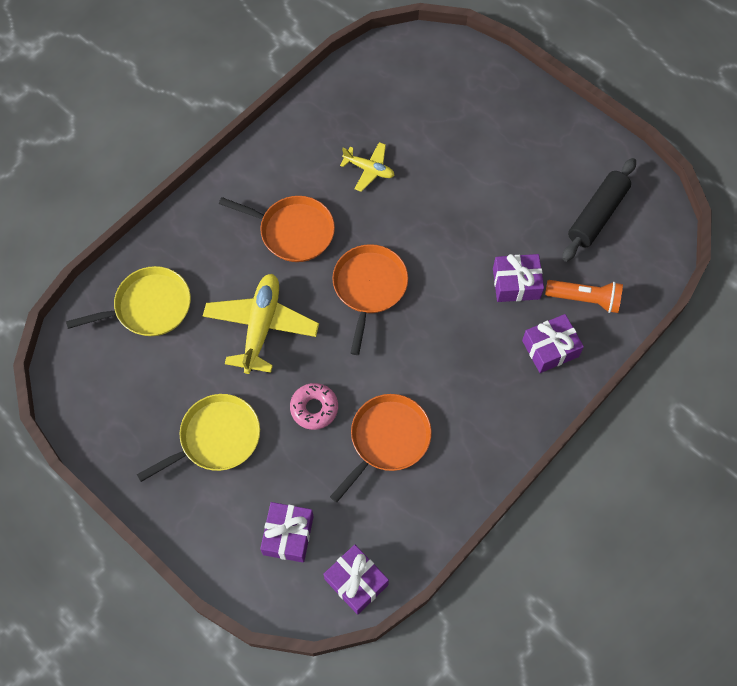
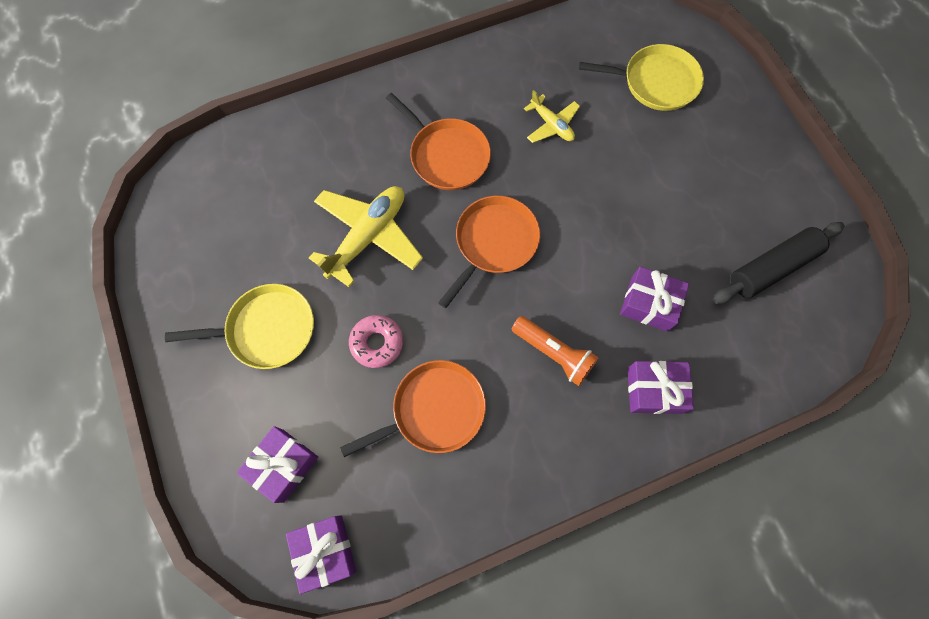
camera: 25 degrees right, 5 degrees up
yellow pan [66,266,191,336] -> yellow pan moved to [579,44,704,111]
orange flashlight [545,280,623,313] -> orange flashlight moved to [512,316,599,386]

